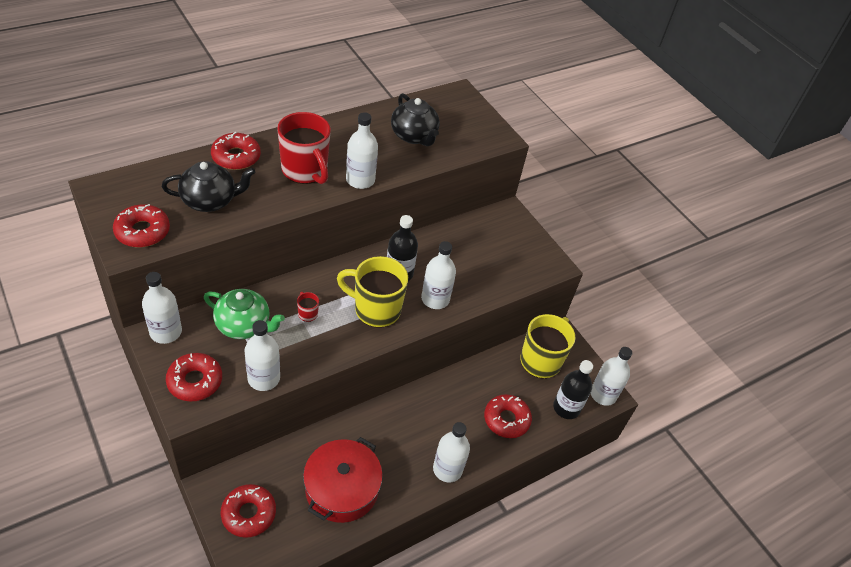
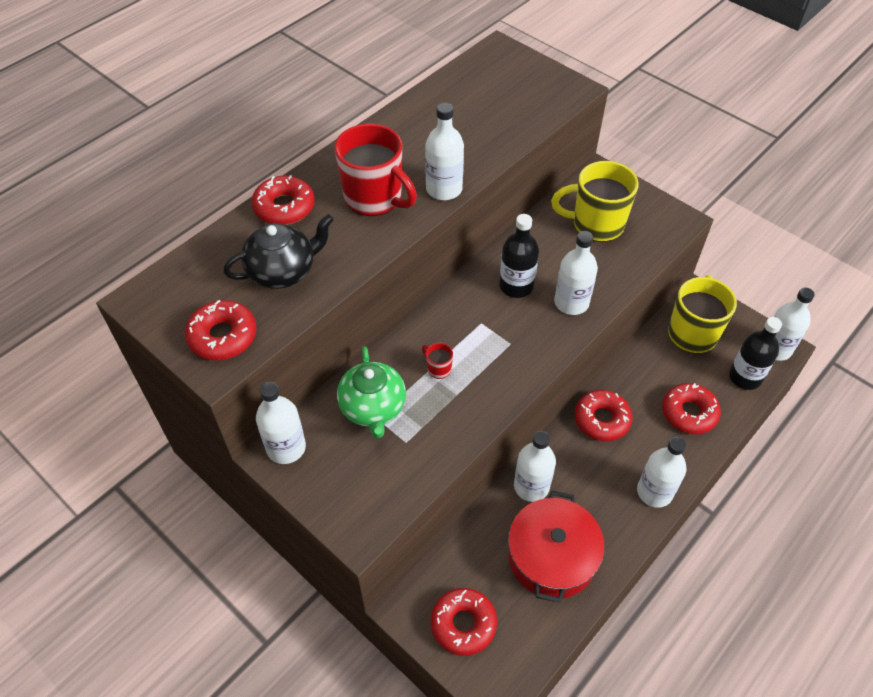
camera: 10 degrees left, 5 degrees up
red donut [166,353,222,402] -> red donut moved to [575,390,633,441]
green teapot [204,289,285,339] -> green teapot turned 75 degrees clockwise [337,346,406,439]
white bottle [244,320,280,391] -> white bottle moved to [514,431,556,502]
yellow mug [337,256,408,328] -> yellow mug moved to [551,161,639,242]
black teapot [391,93,440,146] -> none

